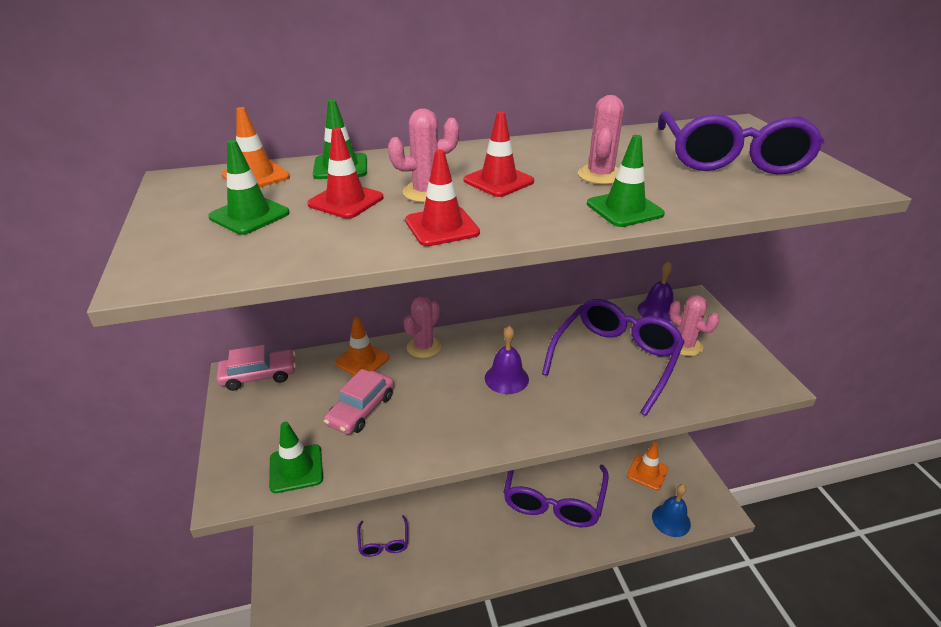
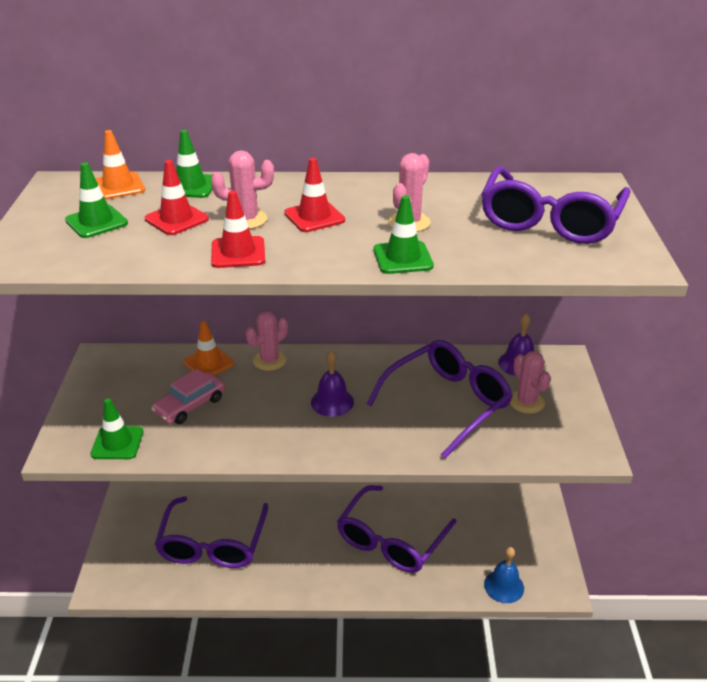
camera: 15 degrees right, 0 degrees up
pink car [216,345,296,391] -> none
purple glasses [357,515,408,557] -> purple glasses [155,496,268,568], size x2.09
orange traffic cone [627,442,668,490] -> none

